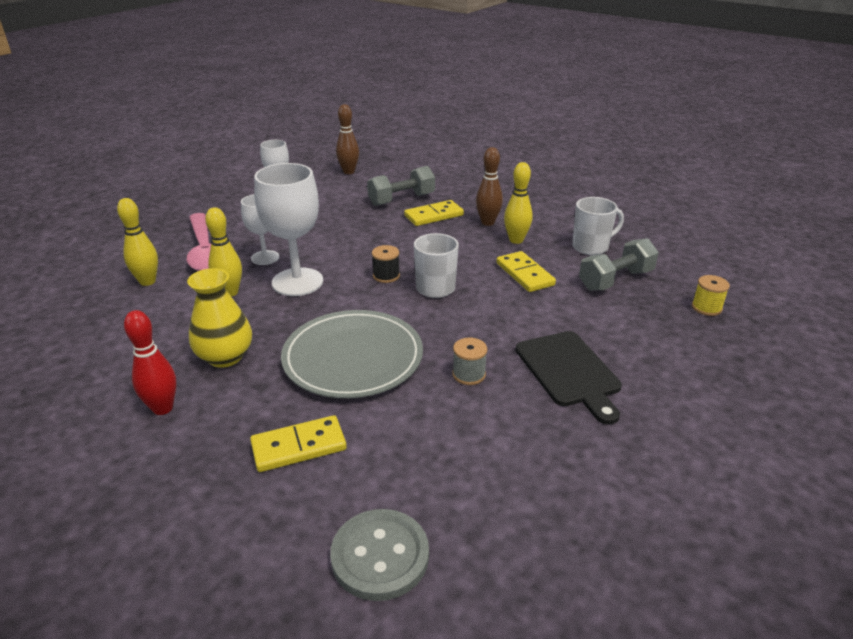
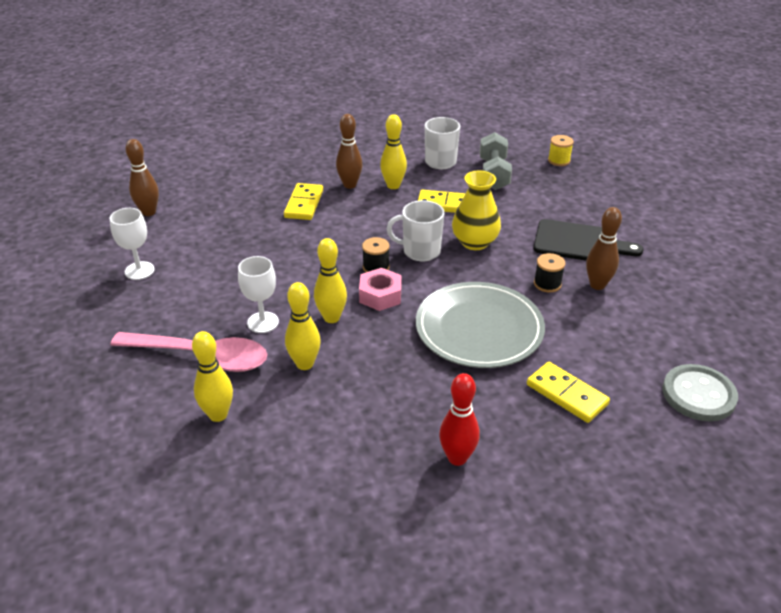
camera: 55 degrees left, 5 degrees up
yellow vase [187,268,252,368] -> yellow vase moved to [452,170,501,250]
yellow domino [250,415,347,472] -> yellow domino turned 60 degrees counterclockwise [527,362,610,423]
white goblet [254,163,323,296] -> yellow bowling pin [314,238,347,323]
grey dumbbell [367,166,435,206] -> none
grey spool [453,338,487,385] -> black spool [534,253,565,293]
none -> pink nut [359,268,402,311]
none -> brown bowling pin [586,207,622,290]

